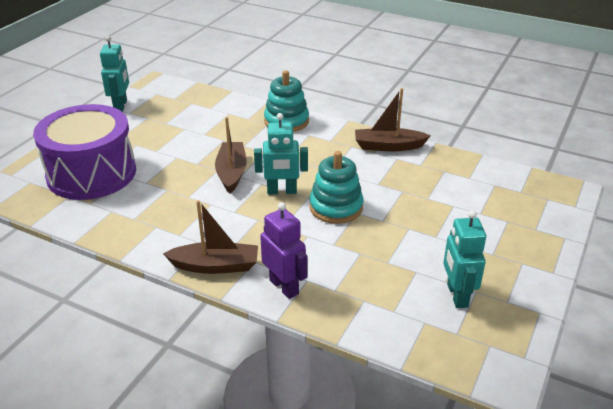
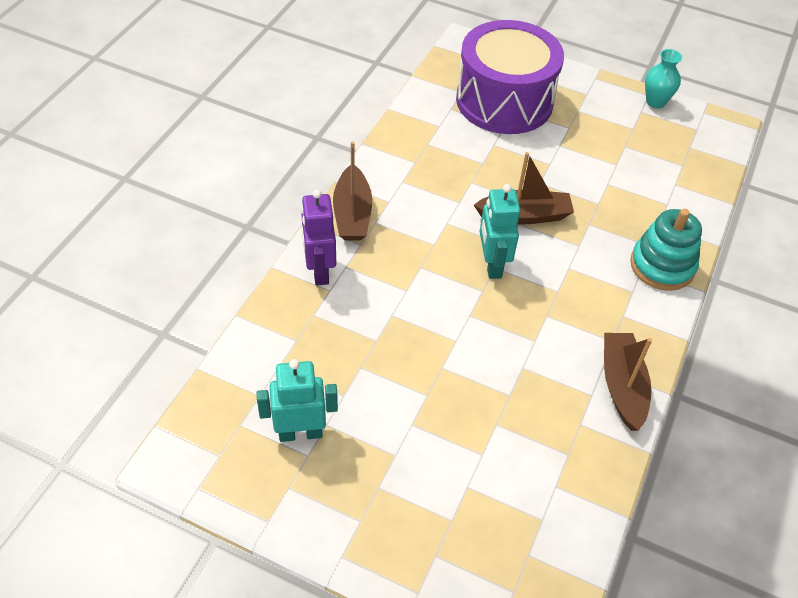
camera: 85 degrees right, 15 degrees up
turquoise robot [100,36,129,112] -> turquoise vase [645,49,682,108]
purple robot [260,202,308,299] -> purple robot turned 120 degrees clockwise [301,189,336,285]
turquoise stacking toy [309,151,364,224] -> none

